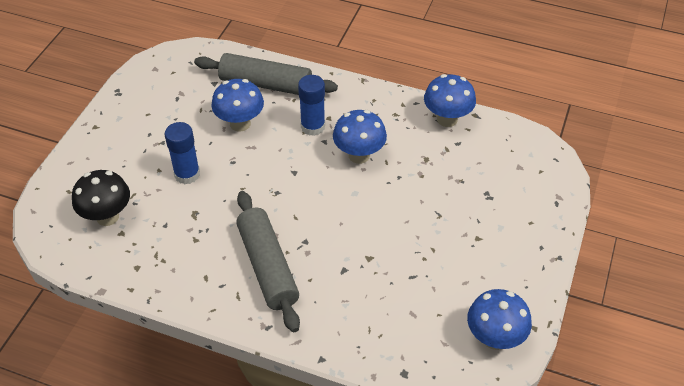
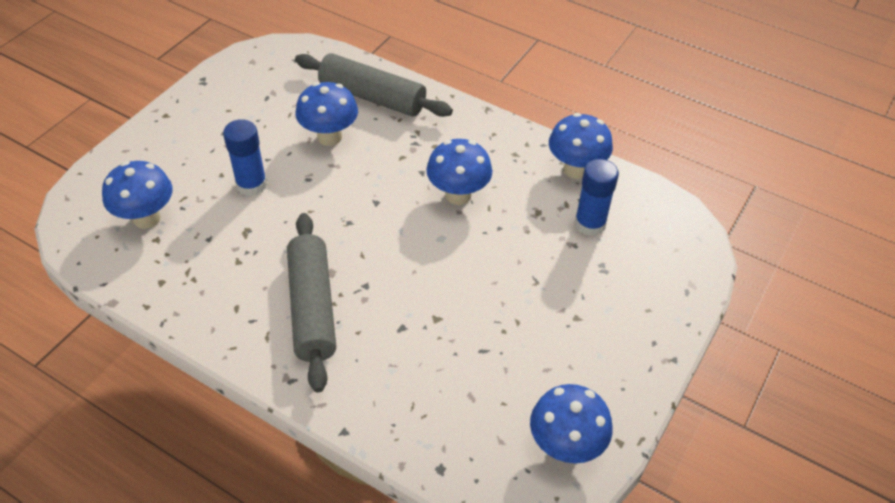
camera: 10 degrees right, 0 degrees up
black mushroom [72,170,130,226] -> blue mushroom [102,161,172,229]
blue glue stick [298,75,325,136] -> blue glue stick moved to [574,159,619,236]

